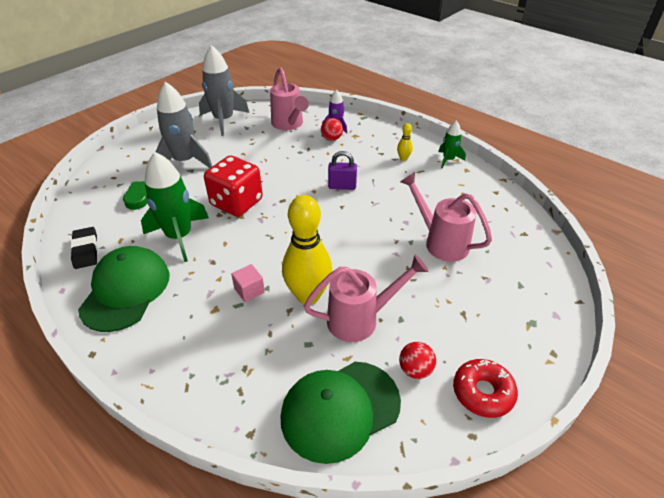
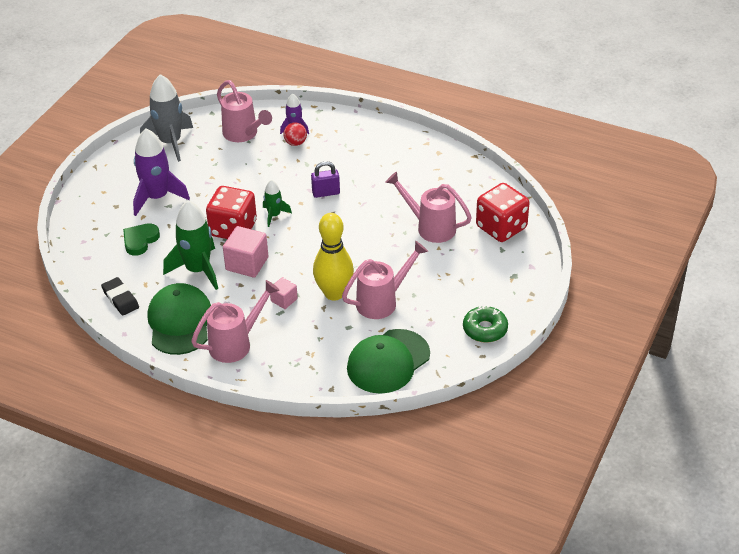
camera: 15 degrees left, 0 degrees up
grey rocket [156,82,212,168] -> purple rocket [133,128,190,216]
yellow bowling pin [397,123,413,161] -> none
red ball [399,342,436,379] -> none
green rocket [438,121,466,168] -> green rocket moved to [263,180,292,227]
red donut [453,359,518,418] -> green donut [463,306,508,343]
none -> pink watering can [191,280,280,363]
none -> pink cube [223,226,268,278]
none -> red dice [476,183,529,242]

